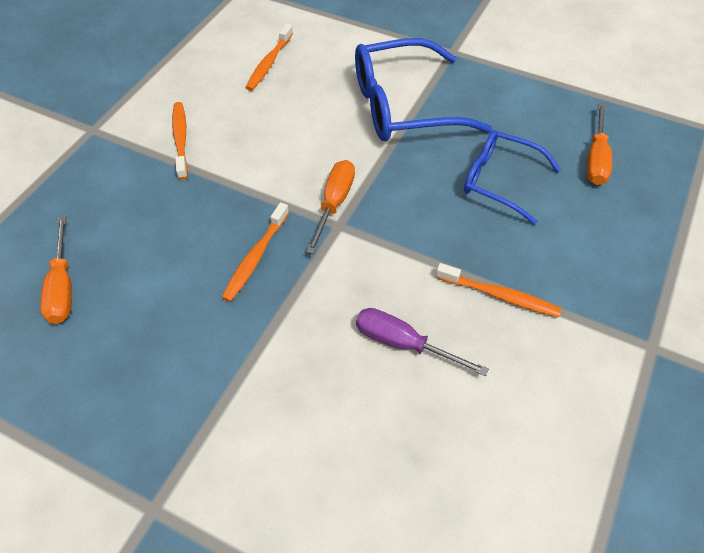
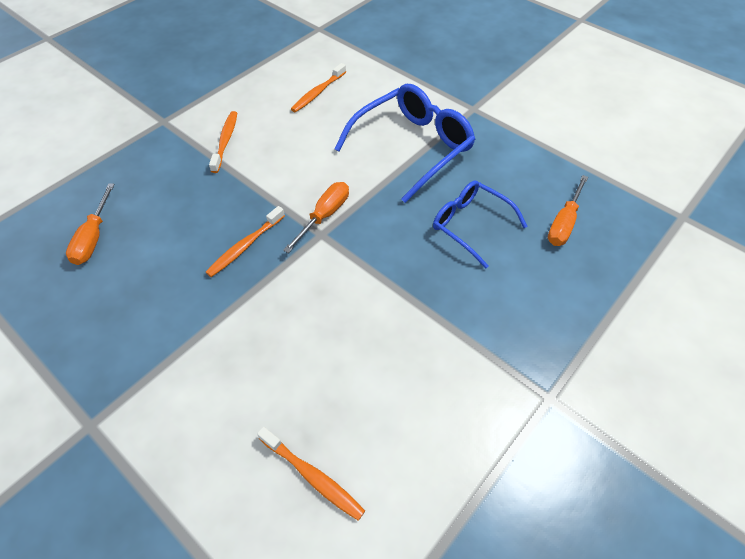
camera: 15 degrees right, 0 degrees up
blue glasses [355,38,493,141] -> blue glasses turned 135 degrees clockwise [334,84,476,203]
purple screwdriver [356,308,489,376] -> none
orange toothbrush [436,263,562,317] -> orange toothbrush moved to [257,427,365,521]

